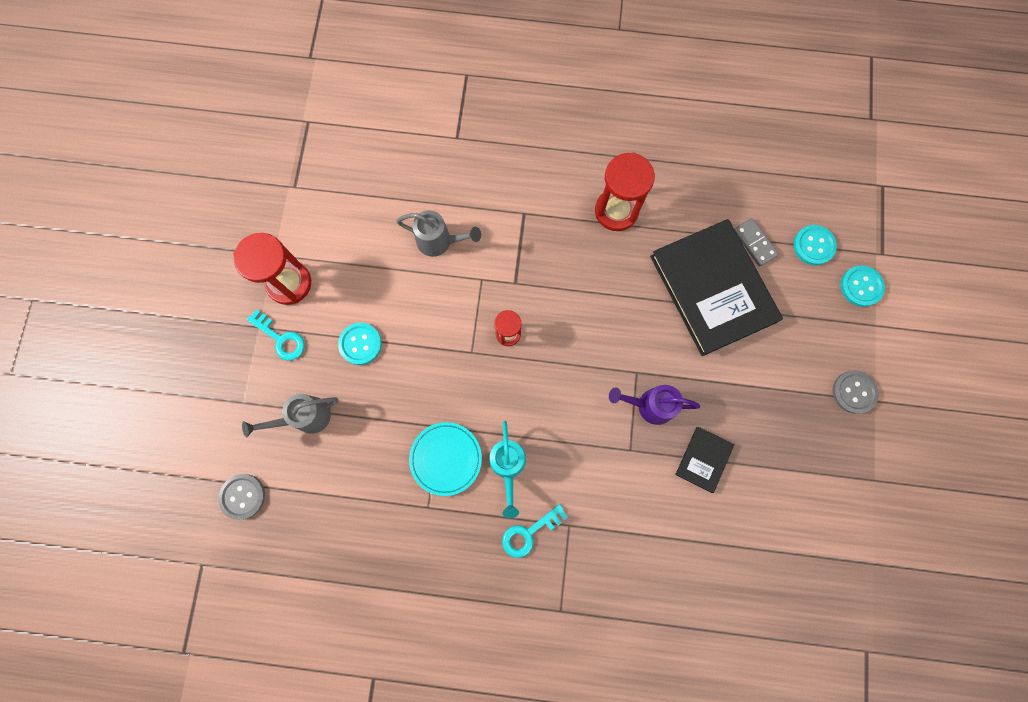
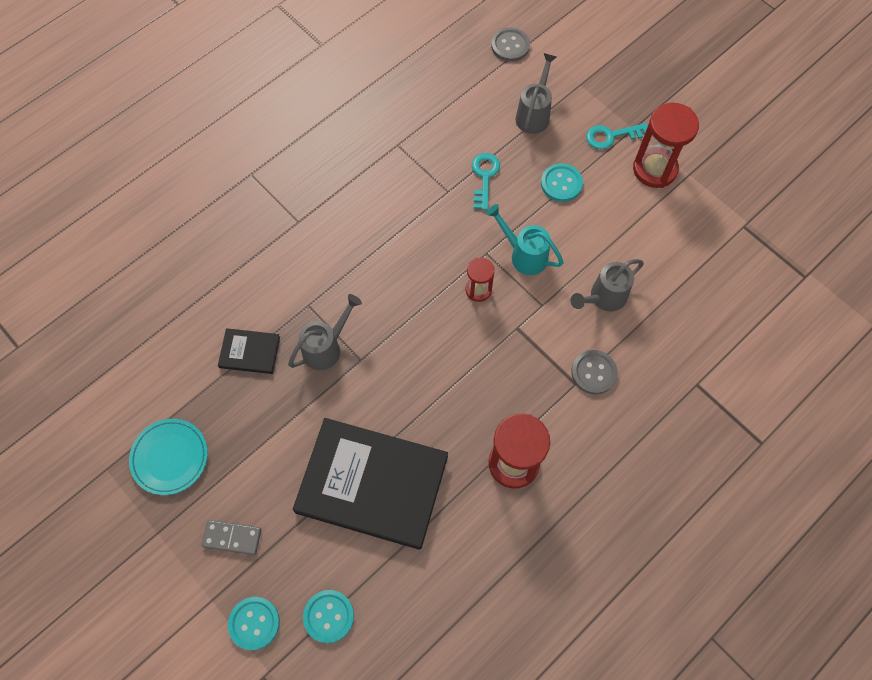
camera: 130 degrees right, 10 degrees down
turquoise plate [409,422,482,496] -> turquoise plate moved to [129,419,208,495]
turquoise watering can [489,421,526,518] -> turquoise watering can moved to [486,204,564,275]
turquoise key [502,504,568,558] -> turquoise key moved to [472,153,500,210]
purple watering can [609,385,700,425] -> grey watering can [288,294,362,370]
black book [675,427,734,493] -> black book turned 60 degrees counterclockwise [218,328,280,374]
grey domino [734,218,779,267] -> grey domino moved to [202,520,261,555]
grey button [833,371,879,414] -> grey button moved to [571,350,618,395]

